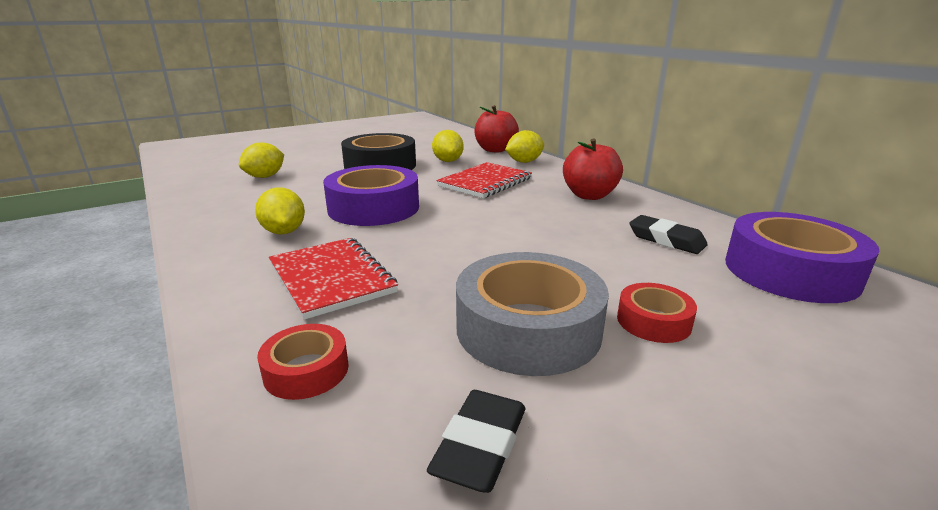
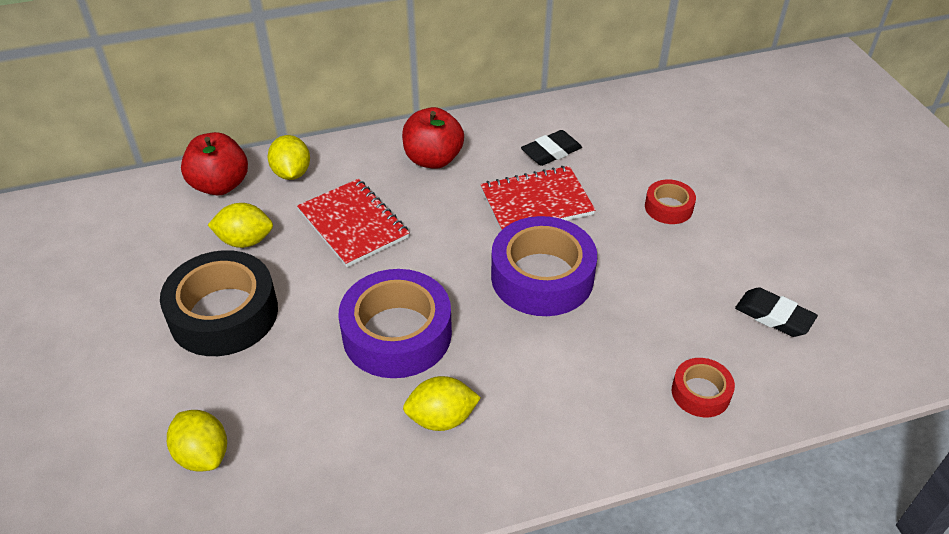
camera: 75 degrees left, 20 degrees up
red notebook [269,238,398,320] -> red notebook moved to [480,166,596,231]
grey tape [456,252,609,376] -> none
purple tape [725,212,879,303] -> purple tape moved to [491,216,597,316]

